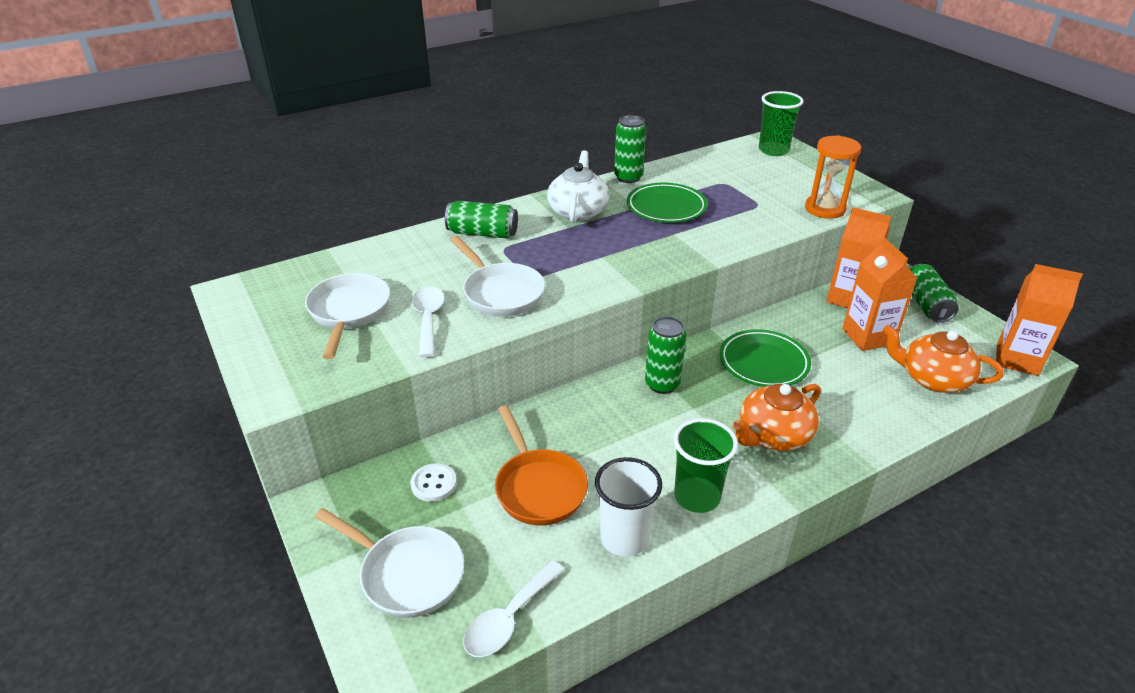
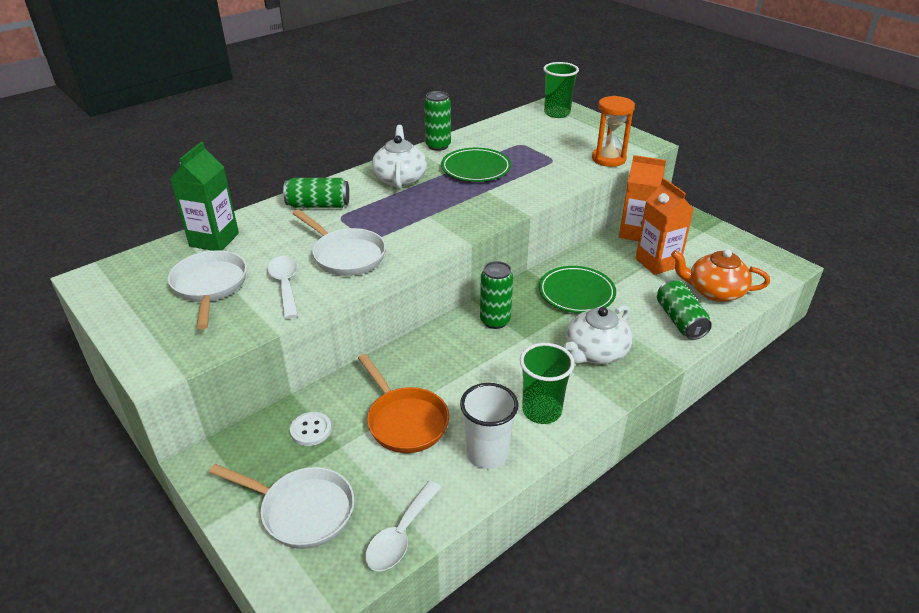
camera: 10 degrees left, 0 degrees up
orange teapot [732,384,821,451] -> white teapot [564,305,632,364]
green can [910,264,959,323] -> green can moved to [657,280,712,340]
orange carton [996,264,1083,376] -> none
none -> green carton [170,142,239,251]

